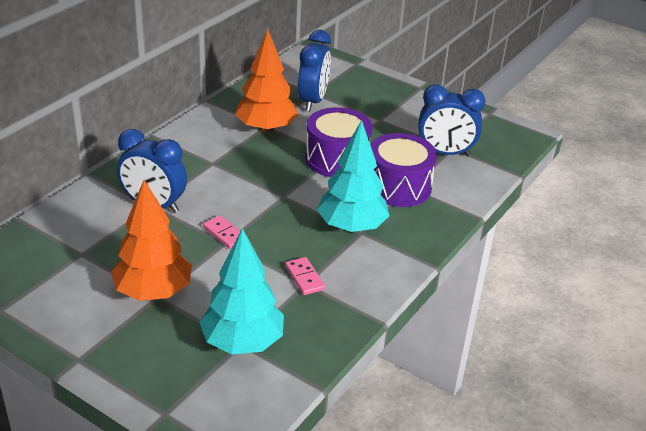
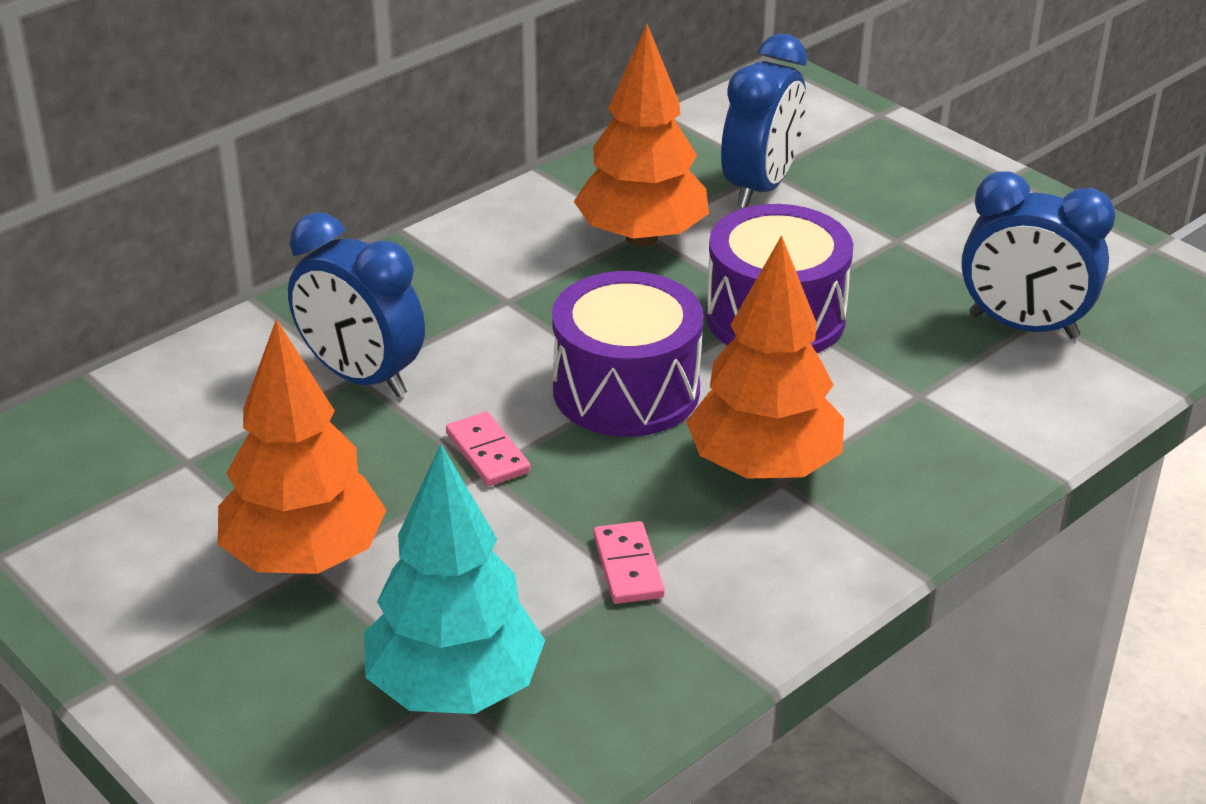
camera: 15 degrees right, 0 degrees up
turquoise tree [317,120,389,232] -> orange tree [686,235,844,480]
purple drum [370,133,437,207] -> purple drum moved to [552,271,704,437]

